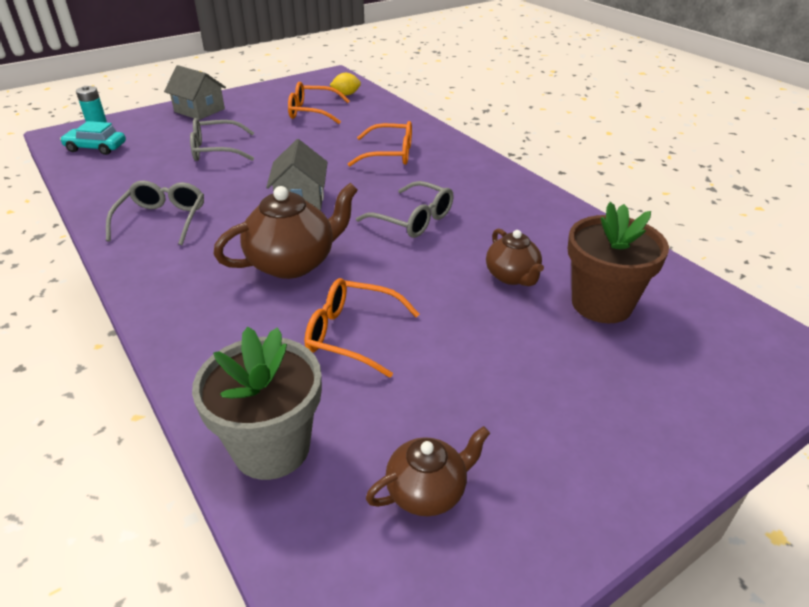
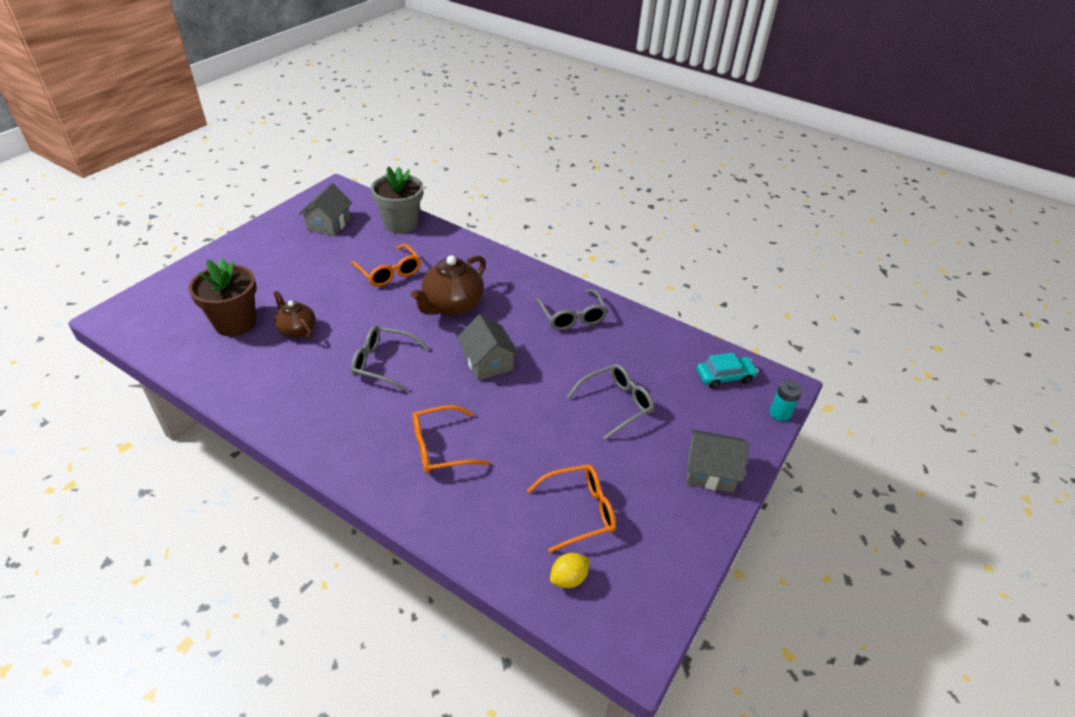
camera: 155 degrees right, 5 degrees up
orange glasses [305,278,420,378] -> orange glasses turned 60 degrees clockwise [351,244,421,286]
brown teapot [366,426,490,516] -> grey house [299,183,352,236]

